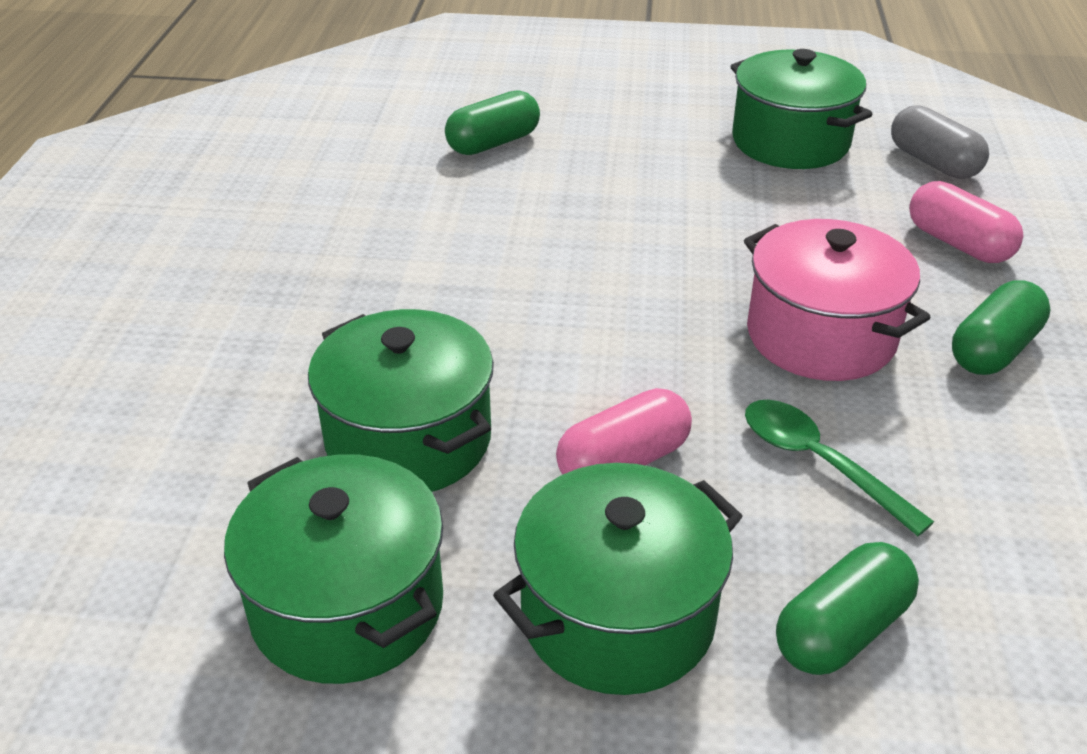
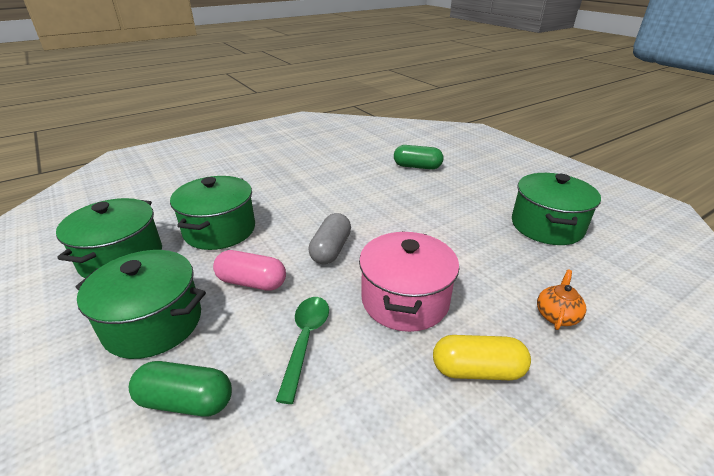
camera: 50 degrees right, 5 degrees down
grey capsule [891,105,989,179] -> grey capsule moved to [308,213,351,265]
pink capsule [909,181,1023,263] -> orange teapot [537,269,586,330]
green capsule [952,280,1051,375] -> yellow capsule [433,335,531,380]

